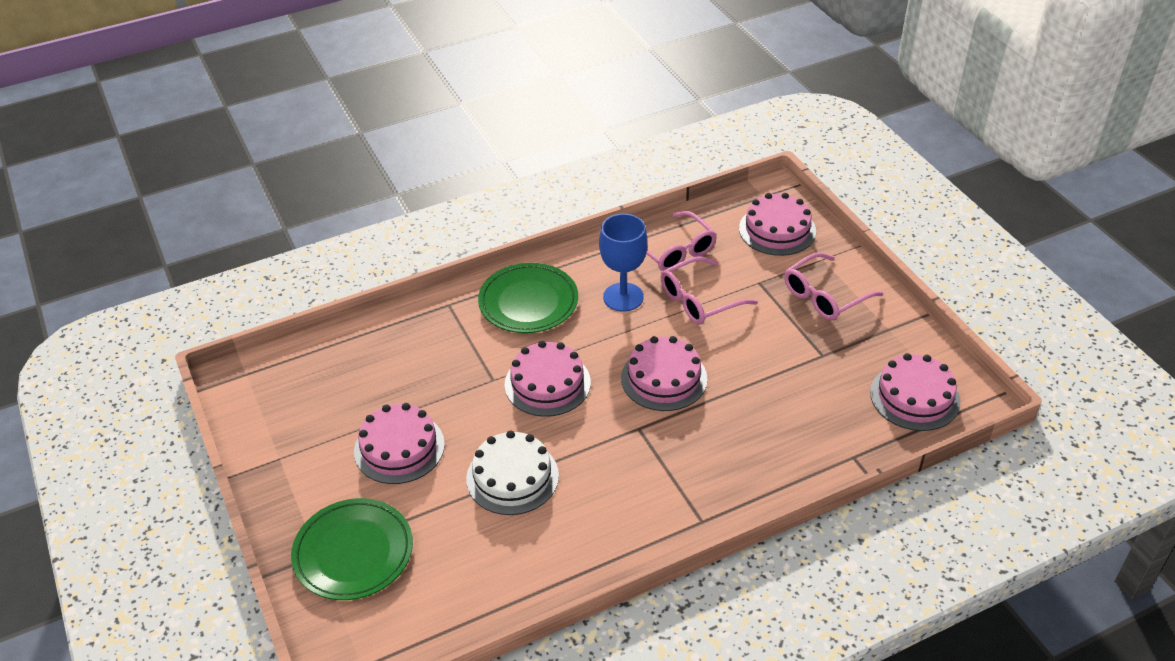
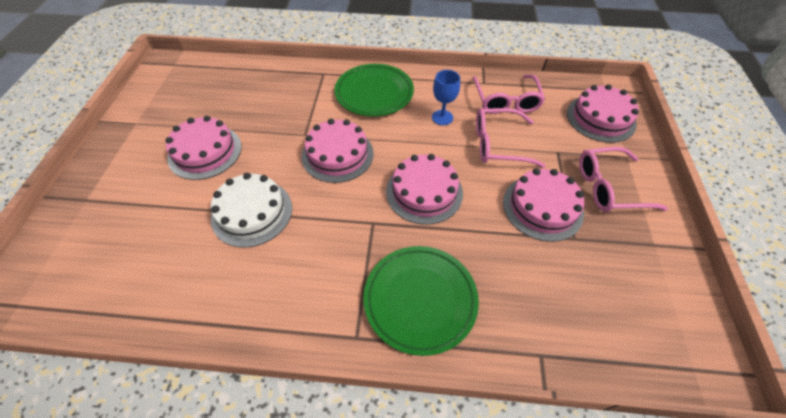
camera: 30 degrees right, 10 degrees up
green plate [291,498,413,600] -> green plate moved to [364,246,479,356]
blue goblet [599,214,648,312] -> blue goblet [432,70,460,125], size x0.64
pink cake [870,353,960,431] -> pink cake moved to [503,168,584,242]

